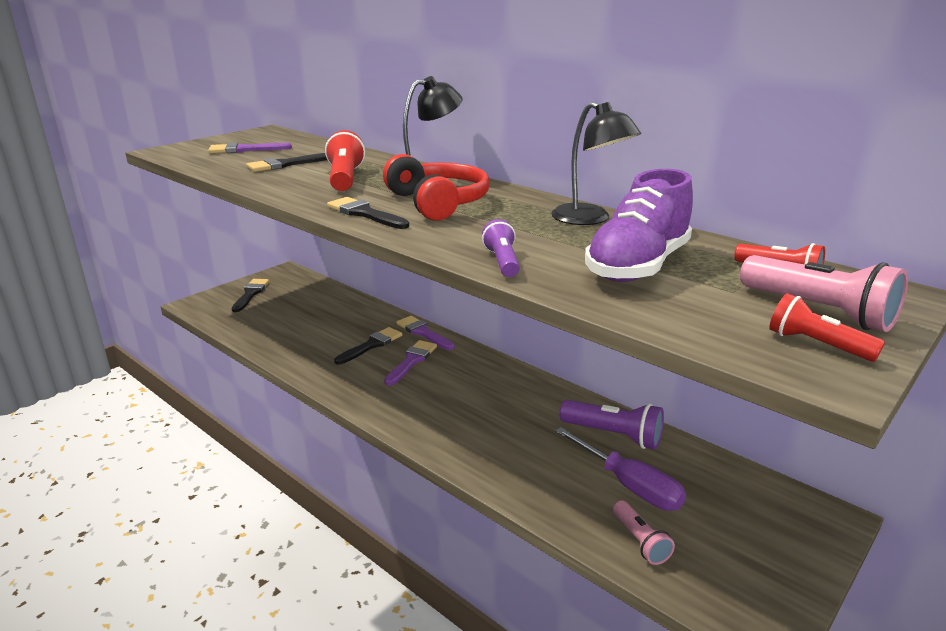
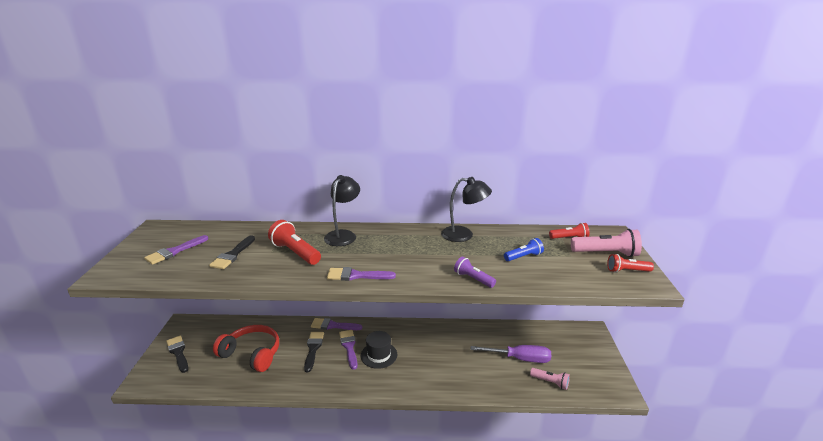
camera: 40 degrees left, 0 degrees up
black brush [327,197,409,229] -> purple brush [327,267,396,281]
red headphones [383,154,490,221] -> red headphones moved to [213,325,279,372]
purple flashlight [559,400,664,449] -> none
purple shoe [585,169,693,282] -> blue flashlight [504,238,544,261]
none -> black hat [361,331,397,369]

